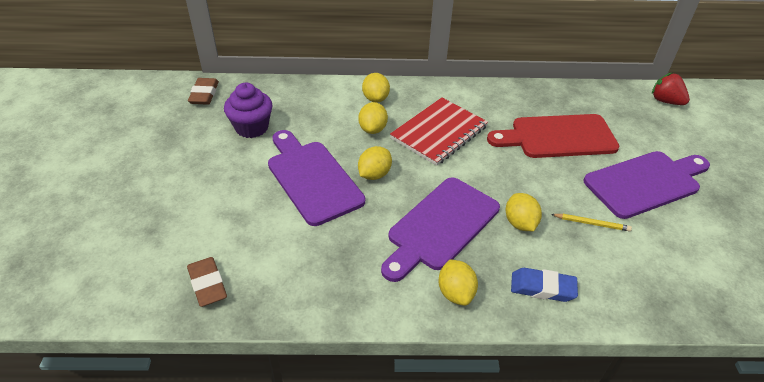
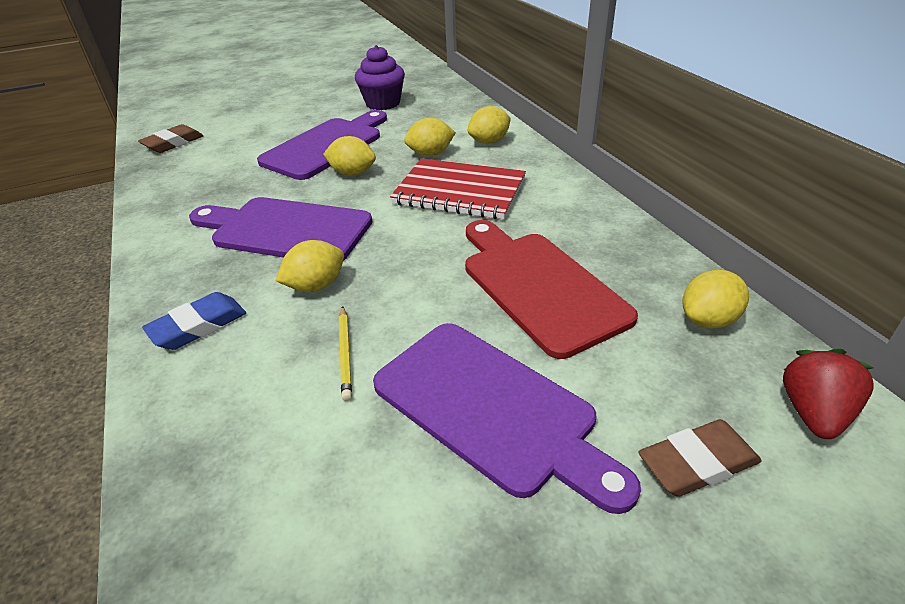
camera: 70 degrees right, 5 degrees down
brown eraser [188,78,219,105] -> brown eraser moved to [638,419,761,497]
yellow lemon [439,259,478,306] -> yellow lemon moved to [683,270,749,328]
blue eraser [511,268,578,302] -> blue eraser turned 60 degrees clockwise [142,292,246,350]

